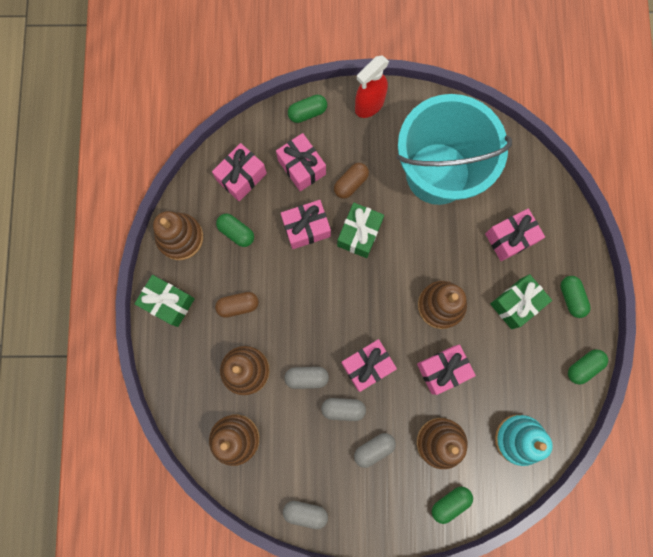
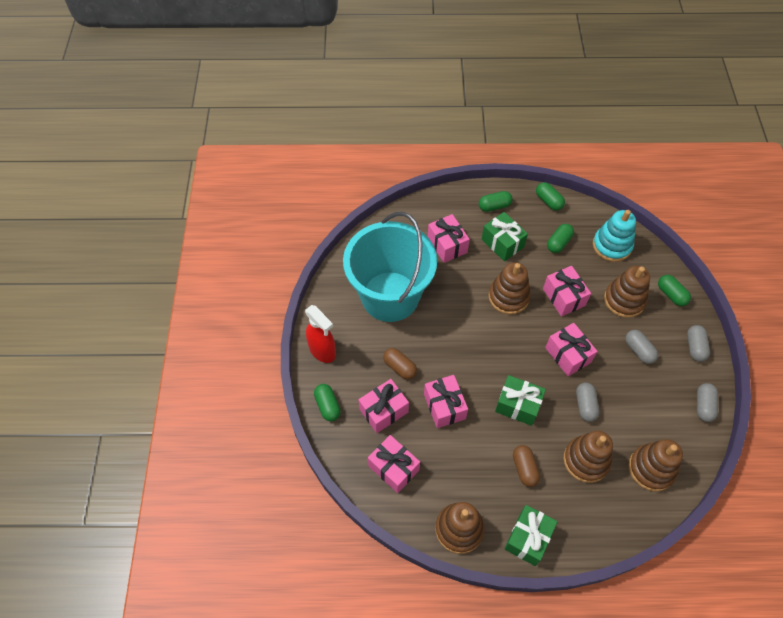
camera: 90 degrees left, 20 degrees down
green capsule [216,213,254,247] -> green capsule moved to [547,224,574,253]
grey capsule [321,398,366,421] -> grey capsule moved to [687,325,710,362]
green gift [337,203,384,258] -> green gift moved to [495,375,546,426]

